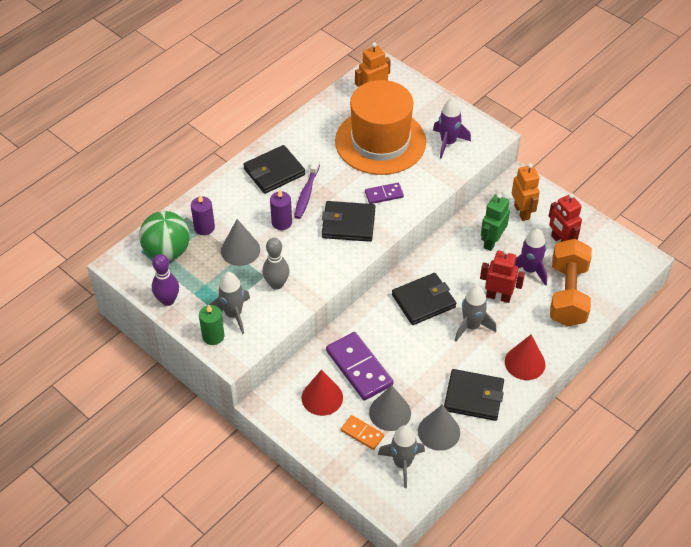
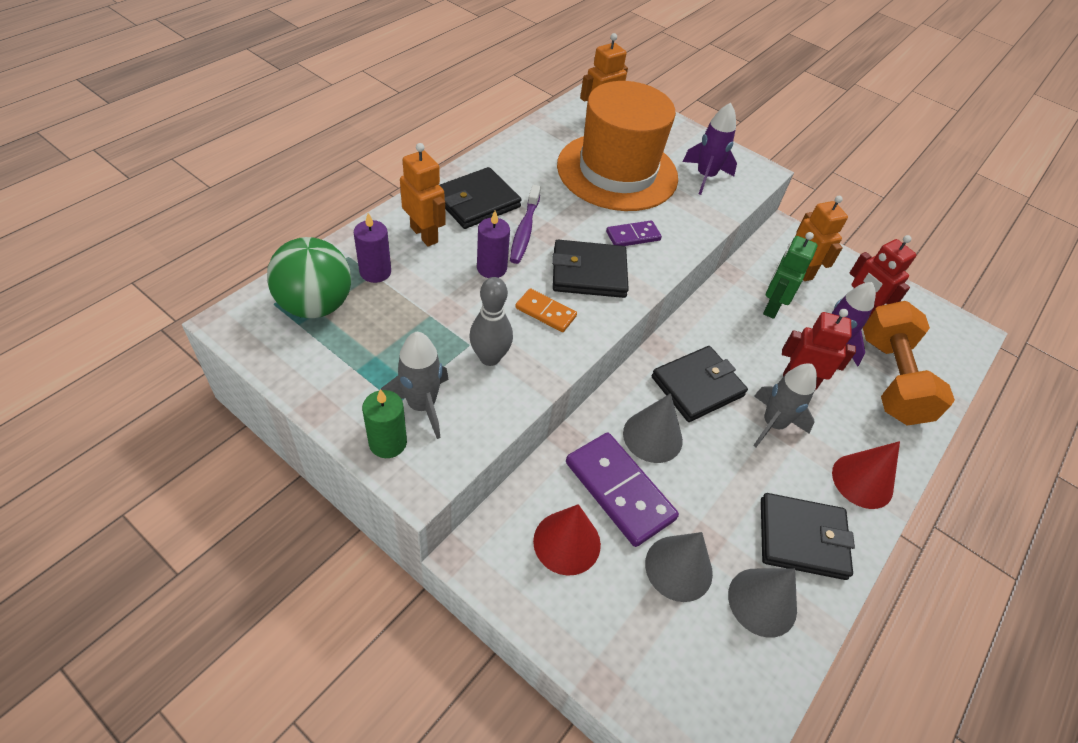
camera: 10 degrees left, 0 degrees up
purple bowling pin [152,254,179,306] -> none
grey cone [221,219,260,266] -> grey cone moved to [623,393,683,463]
orange domino [341,415,384,450] -> orange domino moved to [515,288,577,332]
grey rocket [378,425,425,488] -> none
none -> orange robot [400,143,446,246]

